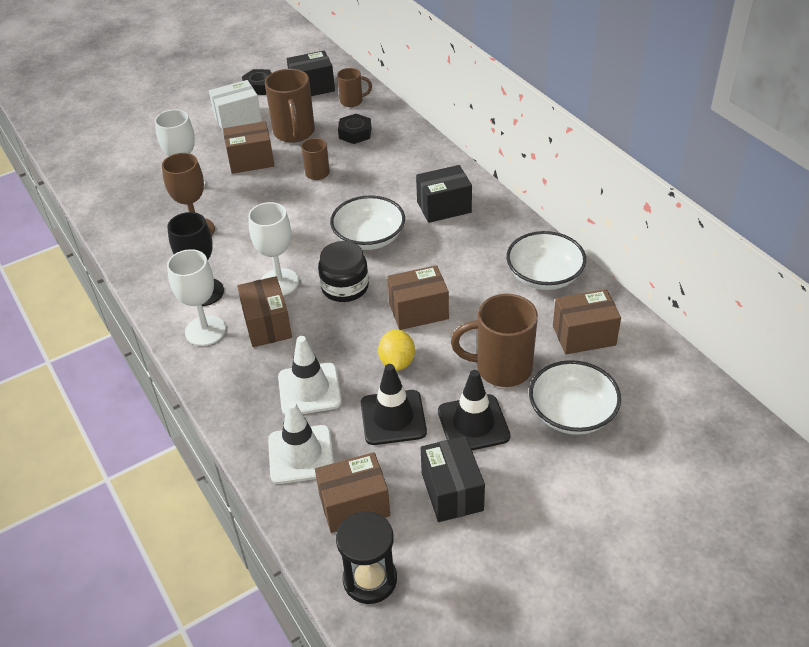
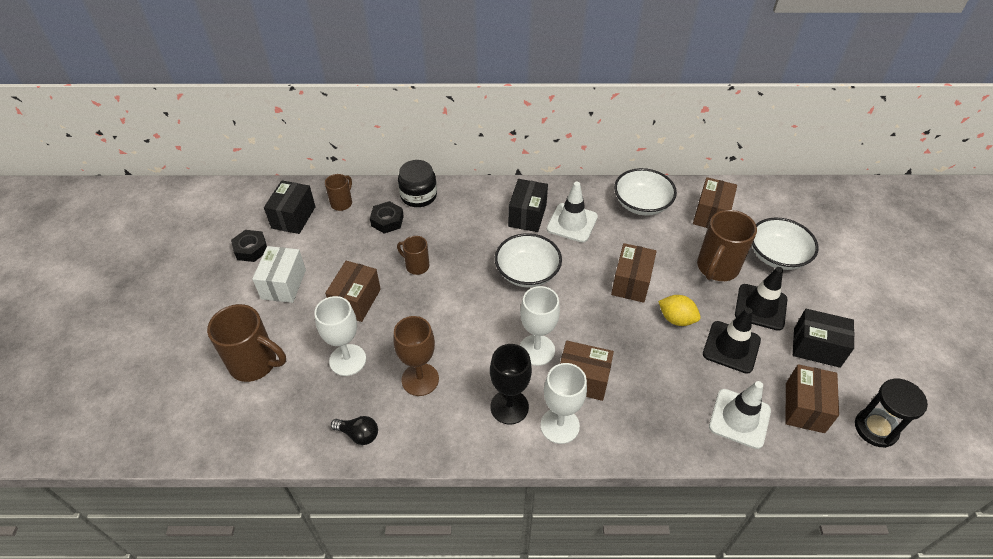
camera: 60 degrees left, 5 degrees up
brown mug [265,69,315,143] -> brown mug moved to [207,304,286,382]
white traffic cone [278,336,342,415] -> white traffic cone moved to [547,182,598,243]
black jar [318,241,369,302] -> black jar moved to [398,160,437,207]
none -> black light bulb [331,416,378,445]

